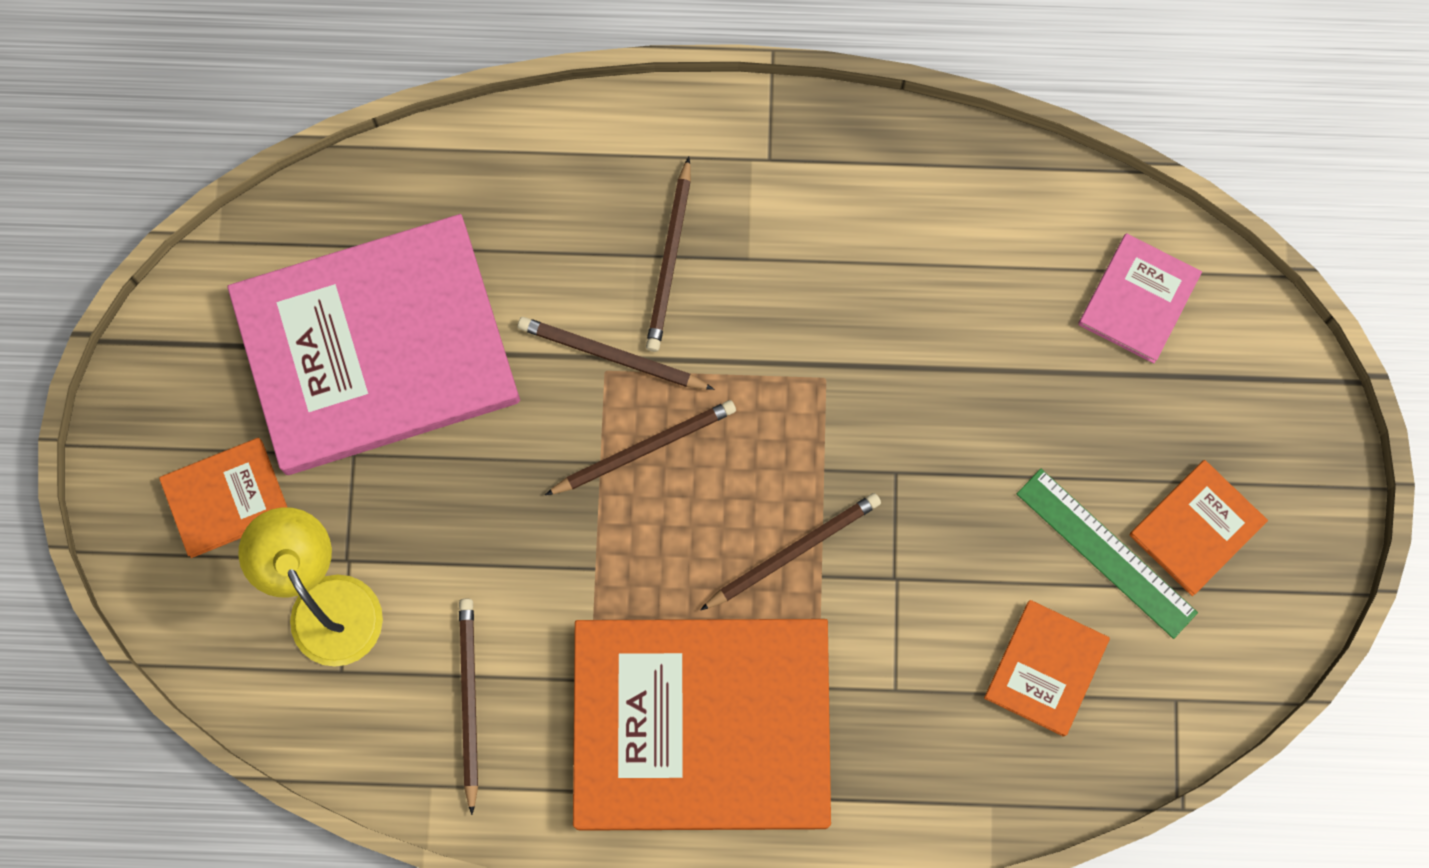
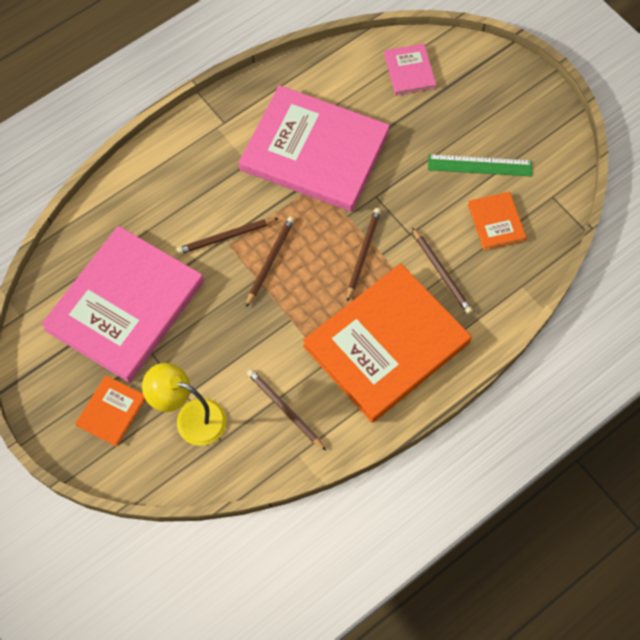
camera: 40 degrees left, 10 degrees down
brown pencil [646,157,691,352] -> brown pencil moved to [412,228,473,314]
orange book [1130,460,1268,596] -> none
none -> pink book [239,85,390,212]

